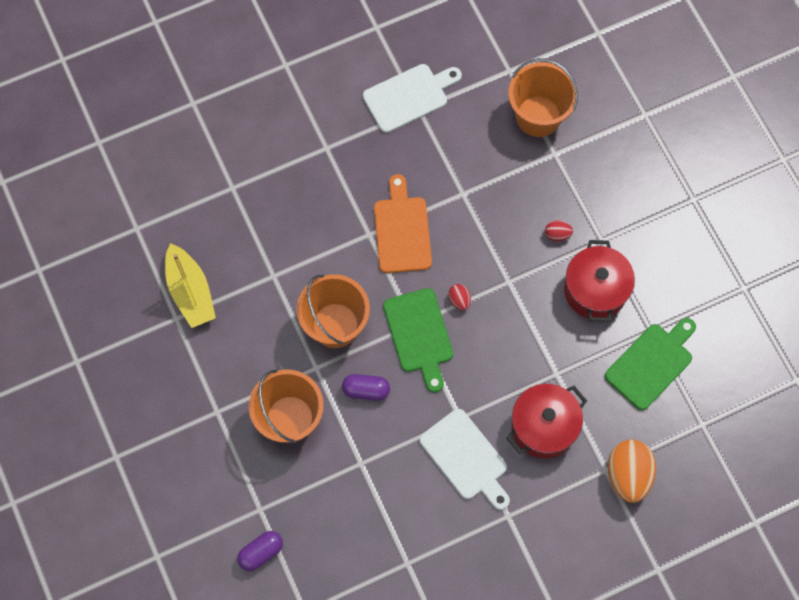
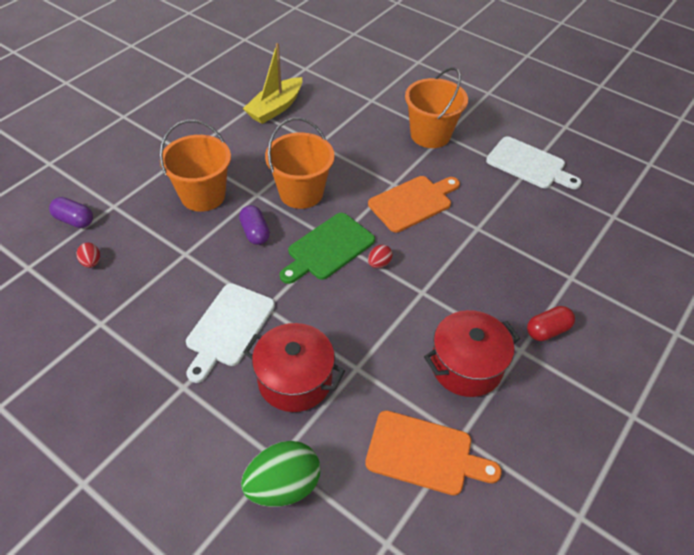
camera: 60 degrees right, 20 degrees down
orange bucket [508,58,578,137] -> orange bucket moved to [405,67,468,148]
red egg [545,220,573,241] -> red egg moved to [77,243,100,268]
green cutting board [605,318,696,410] -> orange cutting board [365,410,502,495]
orange egg [608,439,656,503] -> green egg [241,441,320,507]
none -> red capsule [527,306,575,341]

